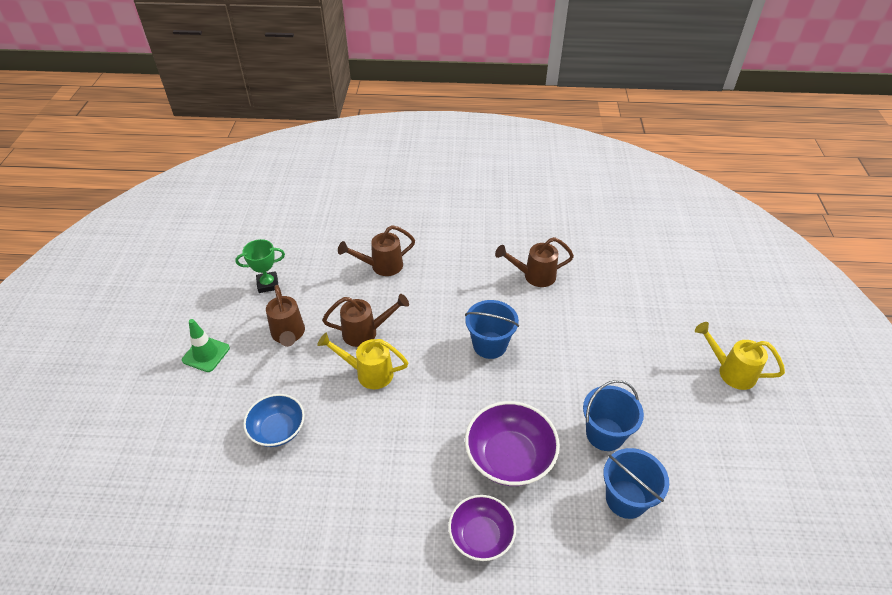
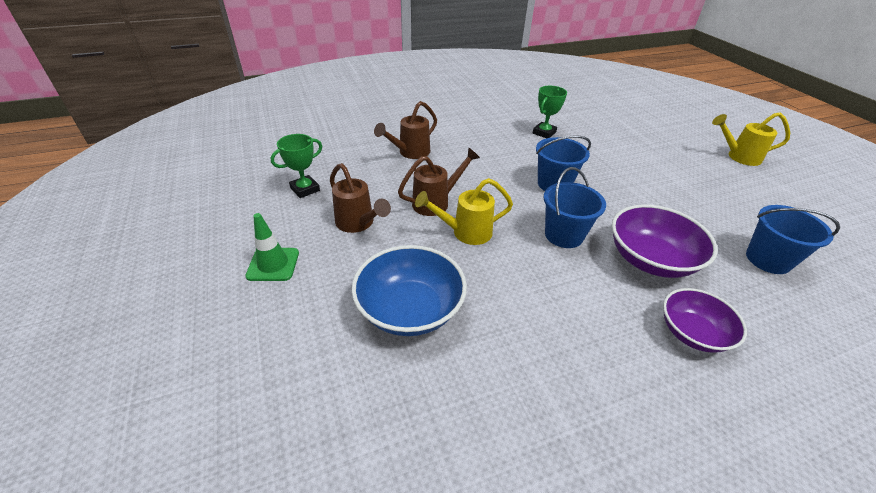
camera: 25 degrees left, 5 degrees down
blue bowl [243,394,305,447] -> blue bowl [352,245,467,336], size x1.50
brown watering can [495,237,574,287] -> green trophy [533,86,567,138]
blue bucket [583,380,644,451] -> blue bucket moved to [543,167,606,248]

